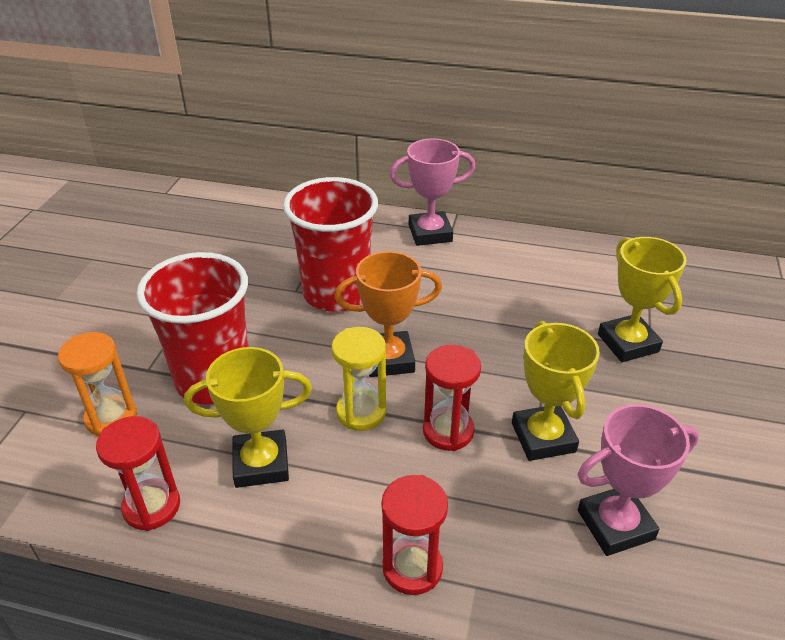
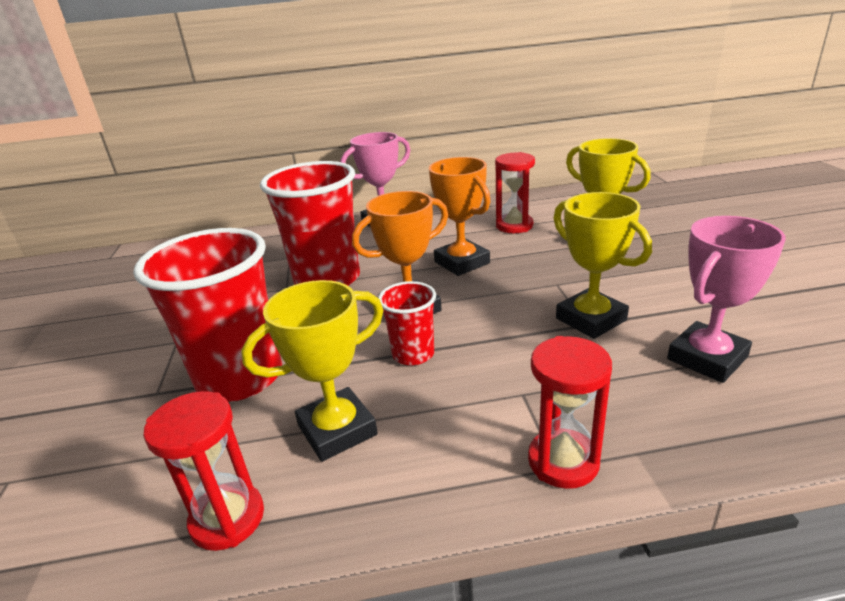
camera: 20 degrees left, 10 degrees down
orange hourglass [58,332,137,437] -> none
yellow hourglass [332,327,386,431] -> red cup [378,281,436,365]
red hourglass [423,345,481,451] -> red hourglass moved to [495,152,535,233]
none -> orange trophy [429,157,491,276]

